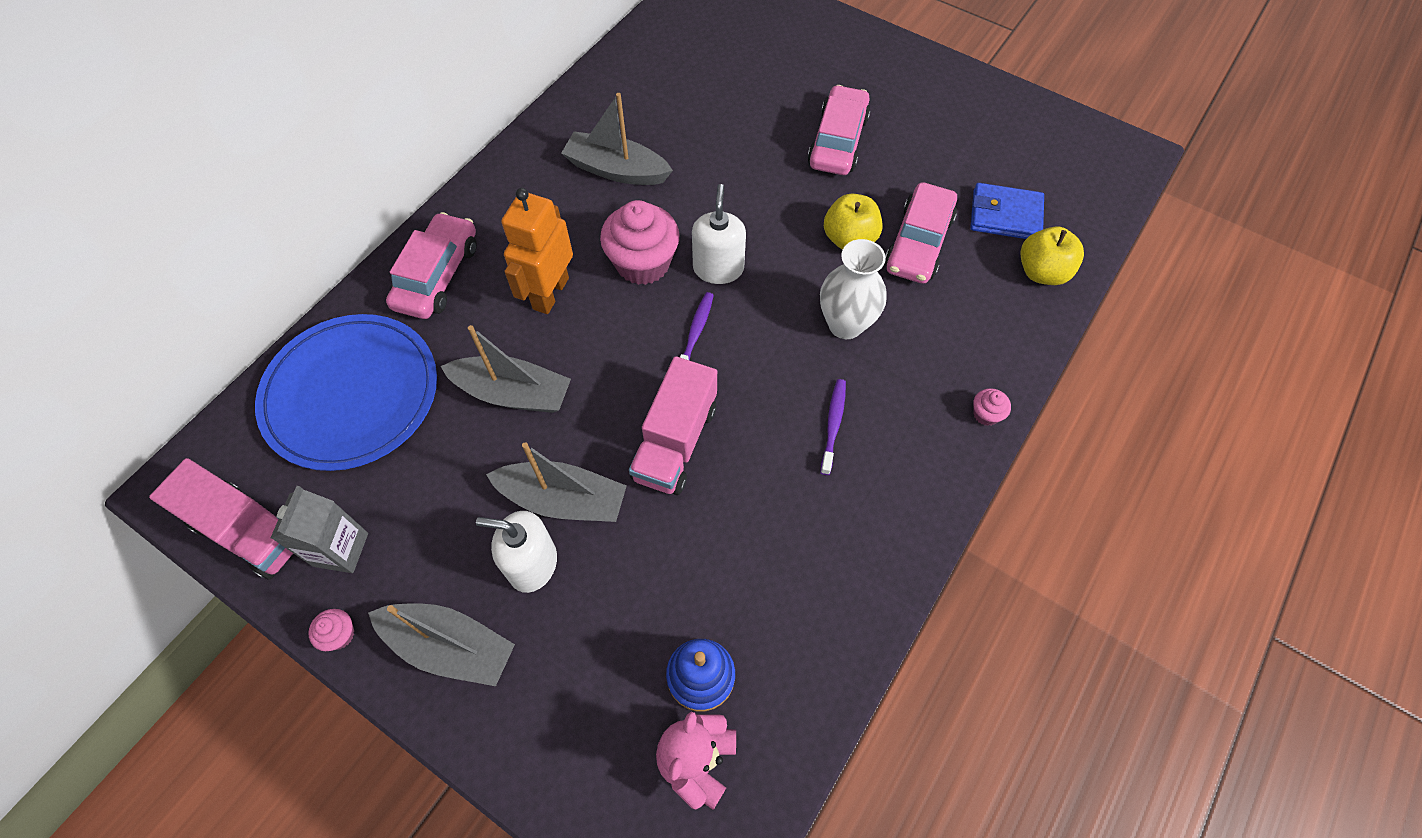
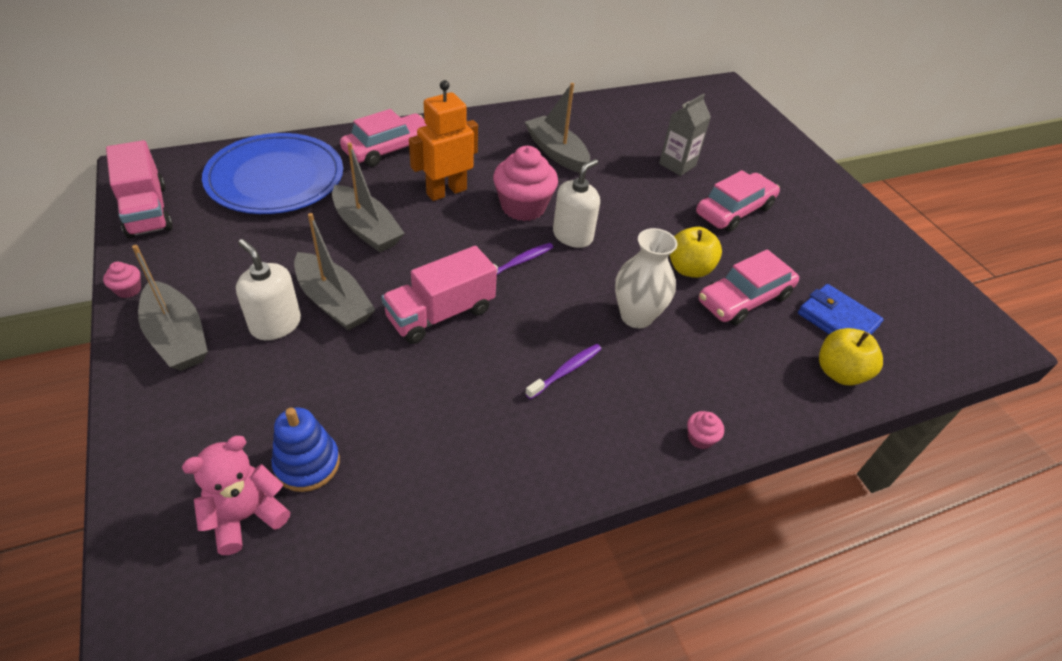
camera: 30 degrees right, 15 degrees down
grey carton [271,486,368,573] -> grey carton moved to [659,94,711,176]

